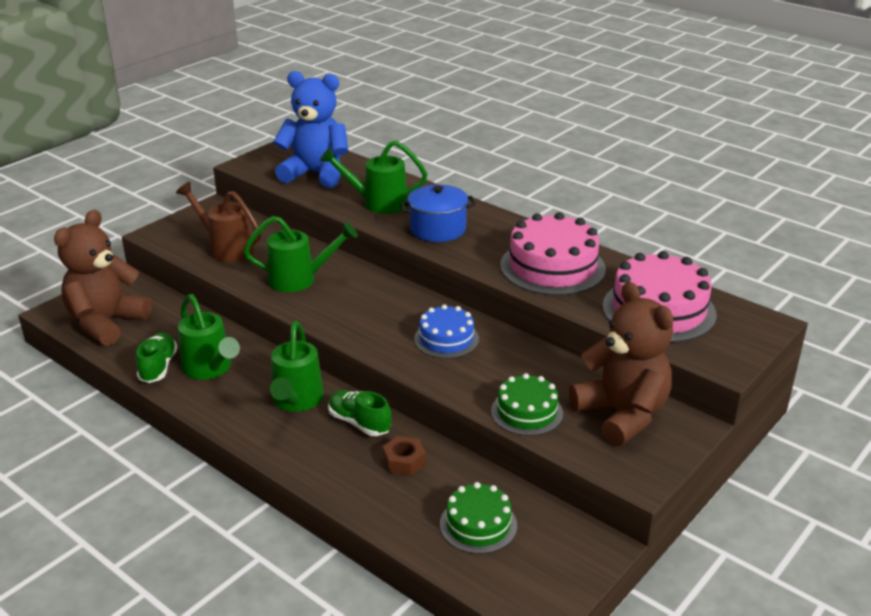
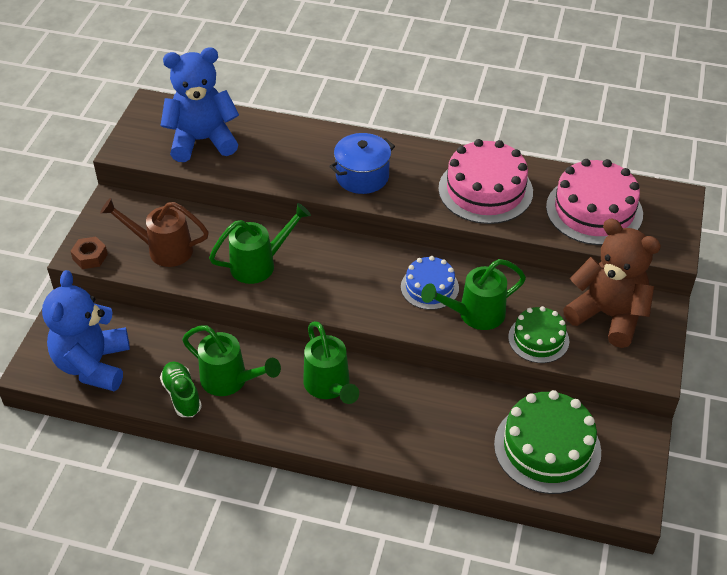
camera: 25 degrees left, 15 degrees up
brown teddy bear [54,210,152,346] -> blue teddy bear [42,270,130,391]
green watering can [320,141,427,214] -> green watering can moved to [421,259,526,330]
green shoe [328,390,392,436] -> none
brown nut [383,436,426,476] -> brown nut moved to [70,237,108,269]
green cake [440,482,517,554] -> green cake [494,390,601,494], size x1.68

